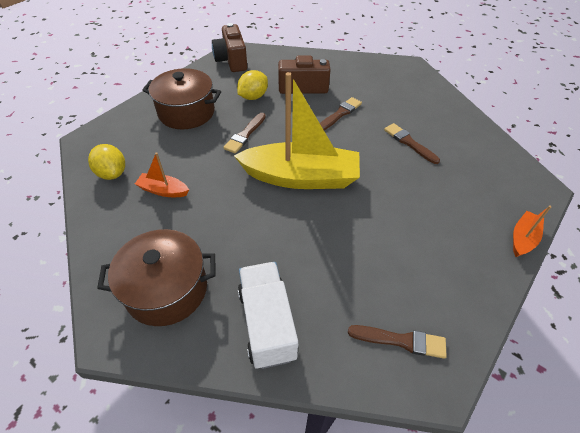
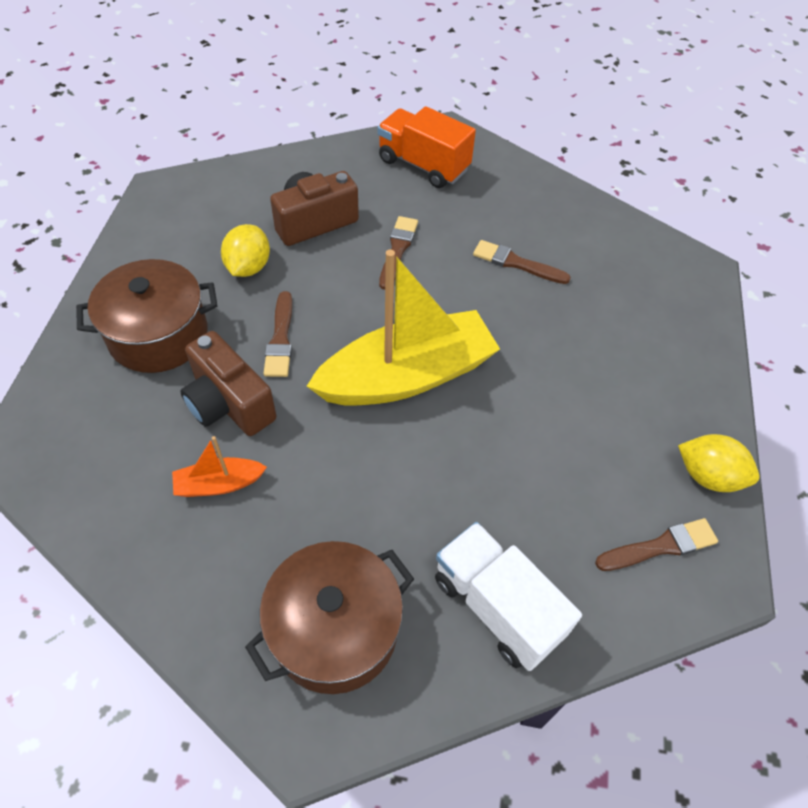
camera: 30 degrees left, 5 degrees up
yellow lemon [88,144,125,180] -> yellow lemon moved to [678,434,759,492]
brown camera [212,23,247,72] -> brown camera moved to [180,331,276,436]
orange boat [513,205,551,257] -> none
none -> orange truck [378,106,476,188]

